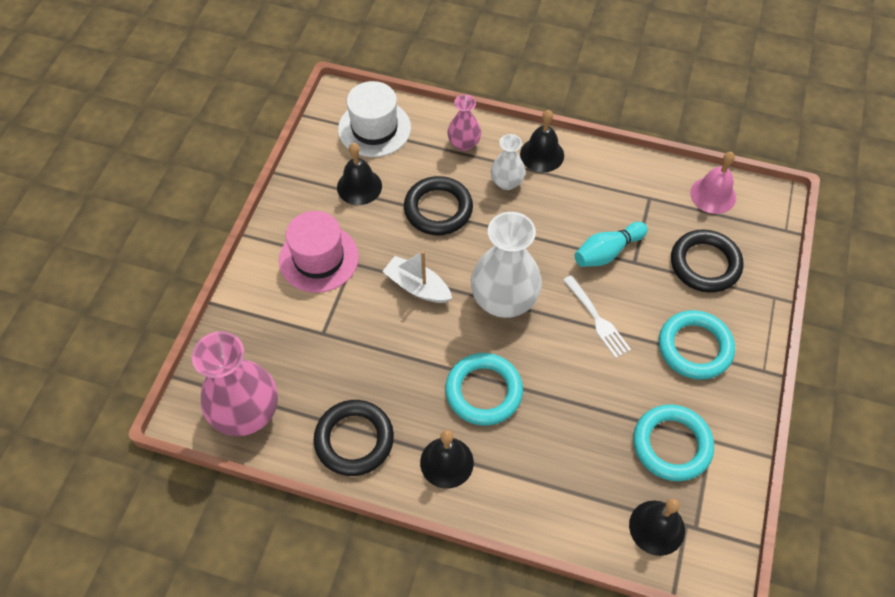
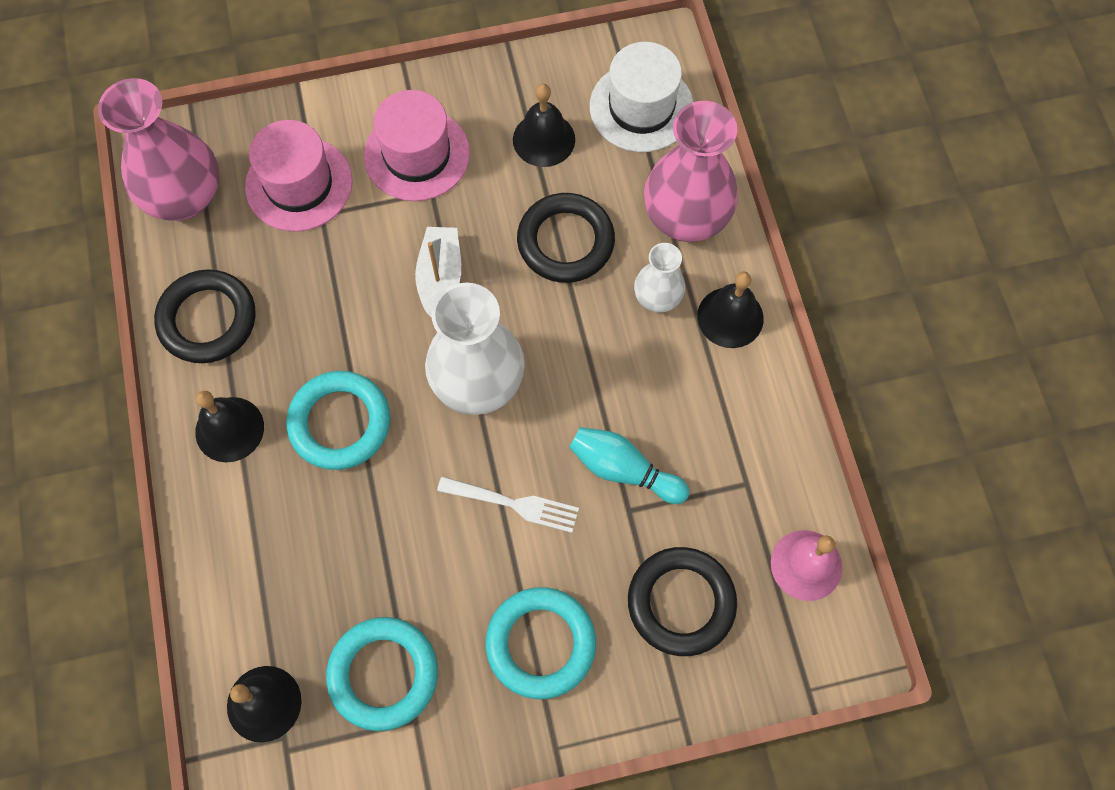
camera: 60 degrees right, 10 degrees up
pink vase [447,95,481,151] -> pink vase [644,101,738,242], size x1.85
white fork [563,275,631,358] -> white fork turned 105 degrees counterclockwise [437,476,579,533]
none -> pink hat [245,120,353,232]

